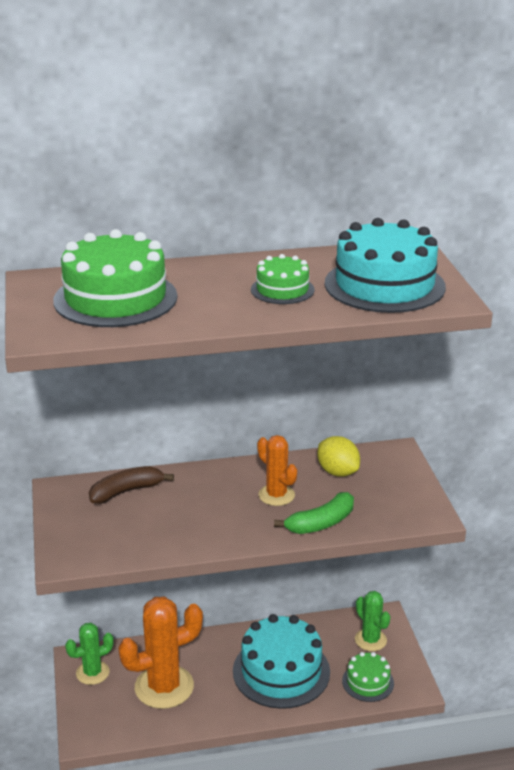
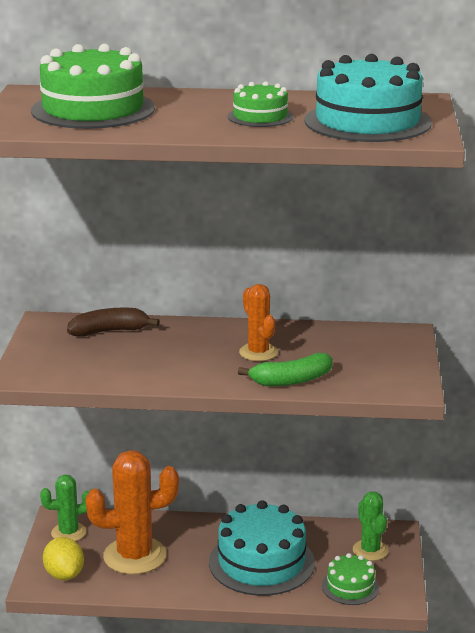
camera: 15 degrees right, 5 degrees down
yellow lemon [317,436,360,477] -> yellow lemon moved to [43,537,84,580]

